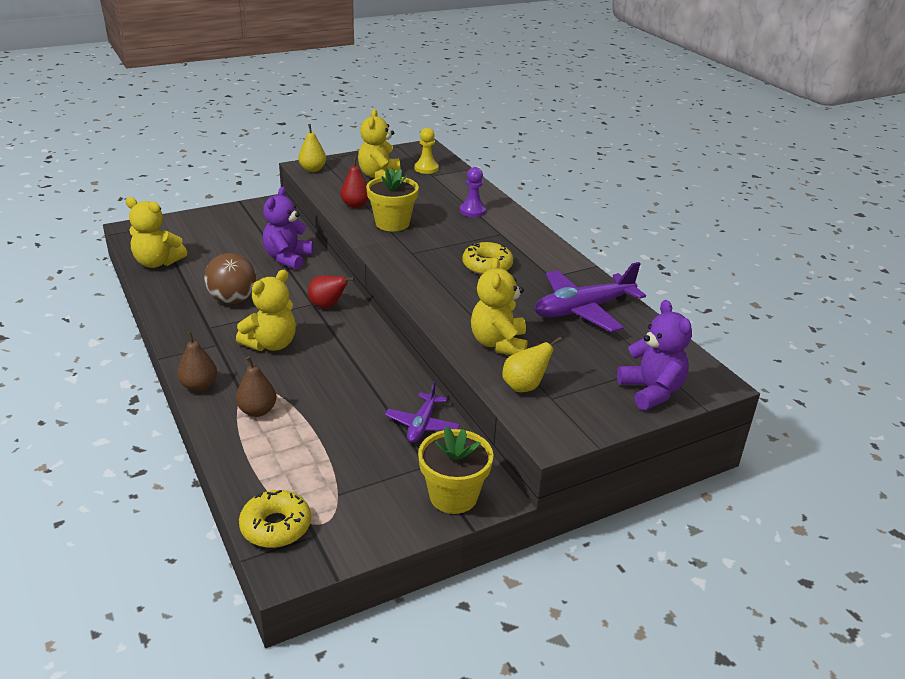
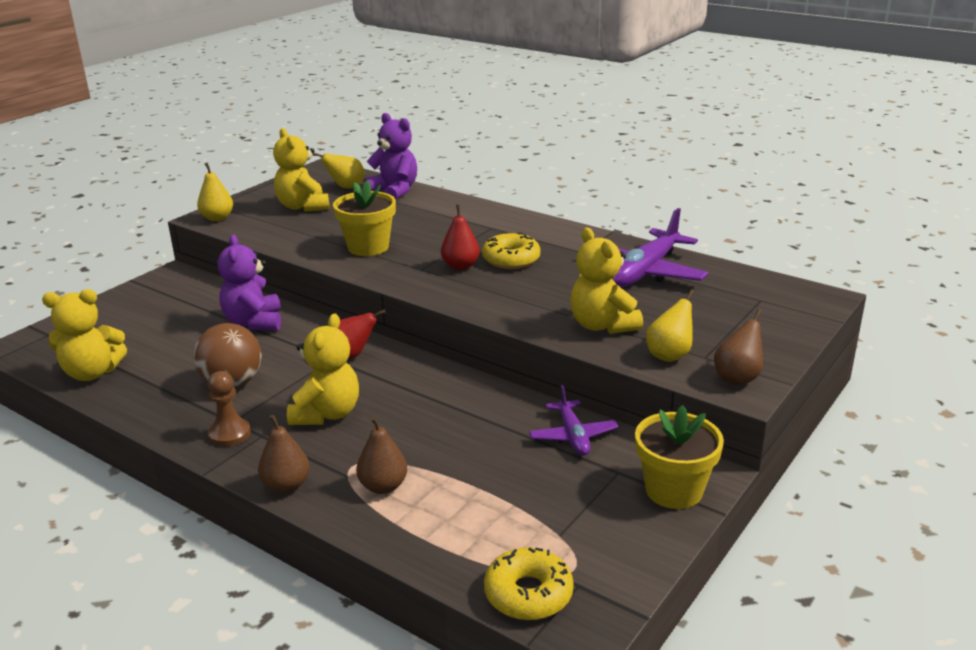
camera: 25 degrees left, 5 degrees down
red pear [340,157,369,208] -> red pear moved to [441,205,480,270]
yellow pawn [415,127,439,174] -> yellow pear [313,153,365,188]
purple pawn [460,167,486,217] -> none
purple teddy bear [617,300,692,410] -> purple teddy bear moved to [363,113,417,199]
none -> brown pawn [208,371,251,447]
none -> brown pear [714,309,763,385]

